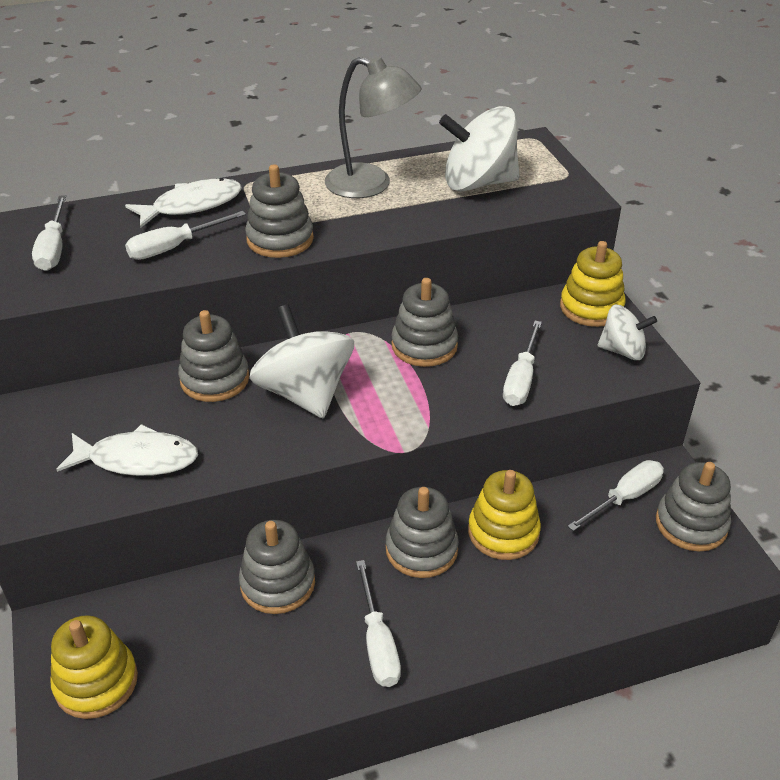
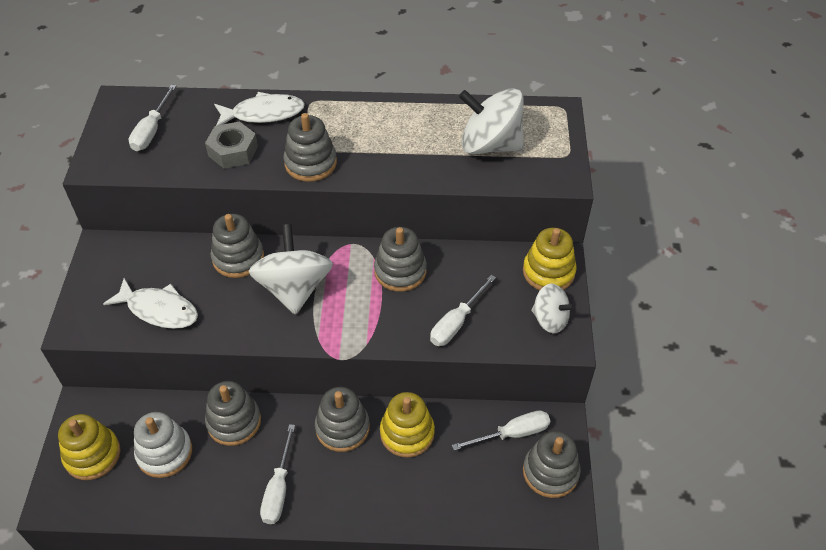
camera: 20 degrees right, 10 degrees up
white screwdriver [125,211,246,260] -> grey nut [205,121,258,169]
grey lamp [325,57,422,198] -> none
none -> white stacking toy [134,412,192,478]

